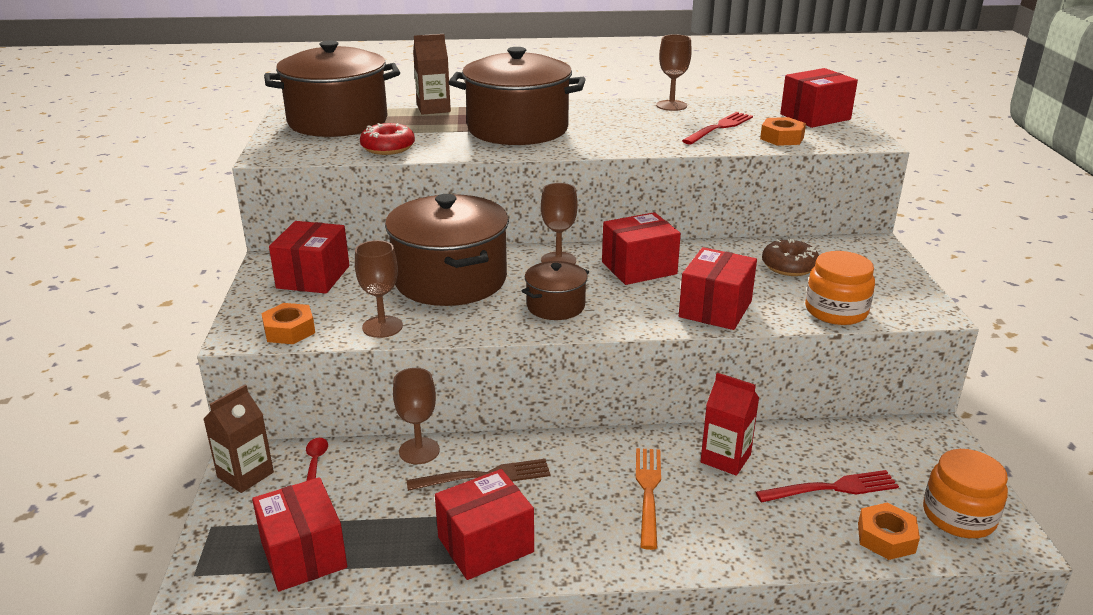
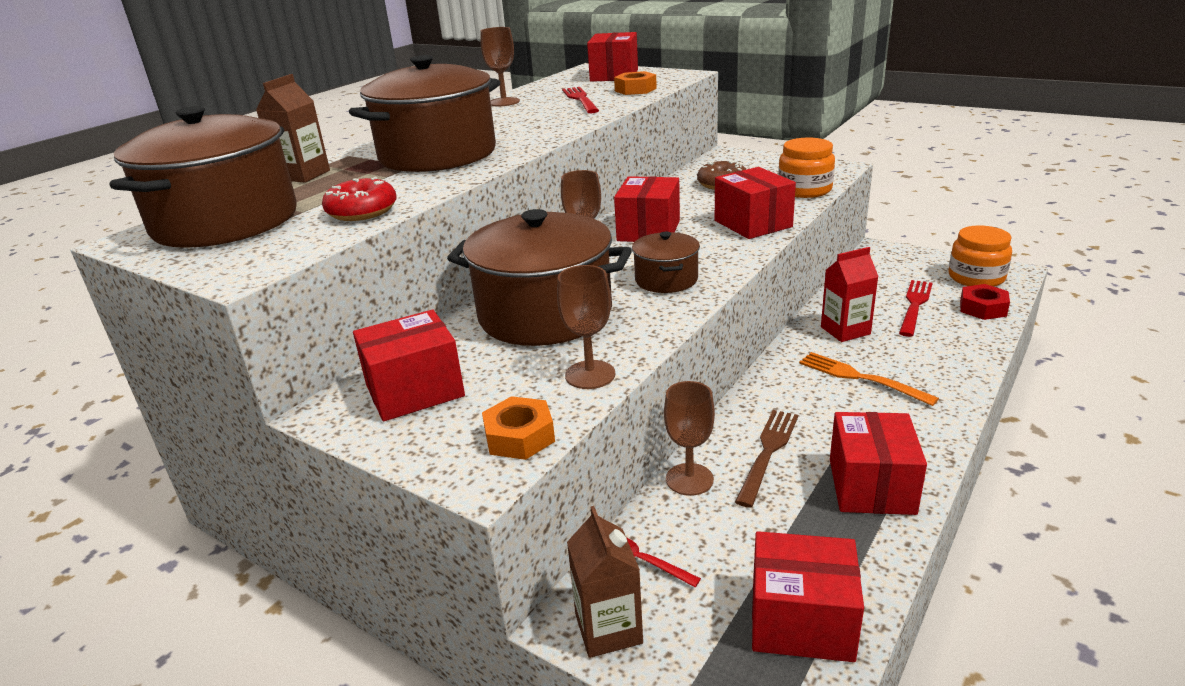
camera: 50 degrees left, 0 degrees up
red box [269,221,349,294] -> red box turned 75 degrees counterclockwise [353,310,465,421]
orange nut [858,502,920,560] -> red nut [960,284,1010,320]

